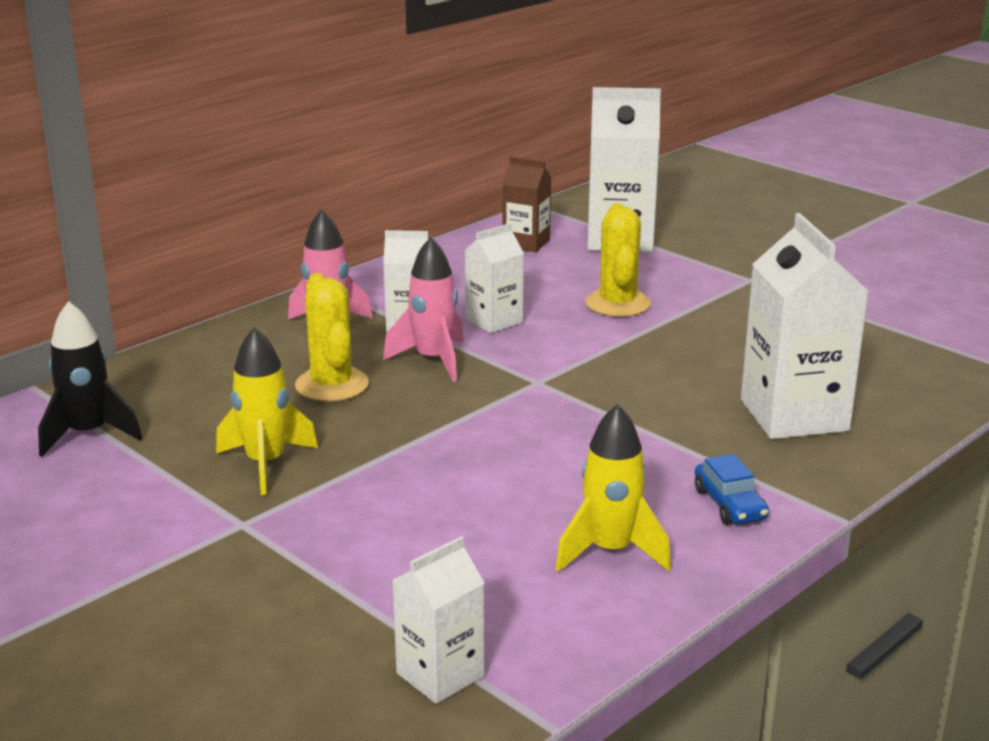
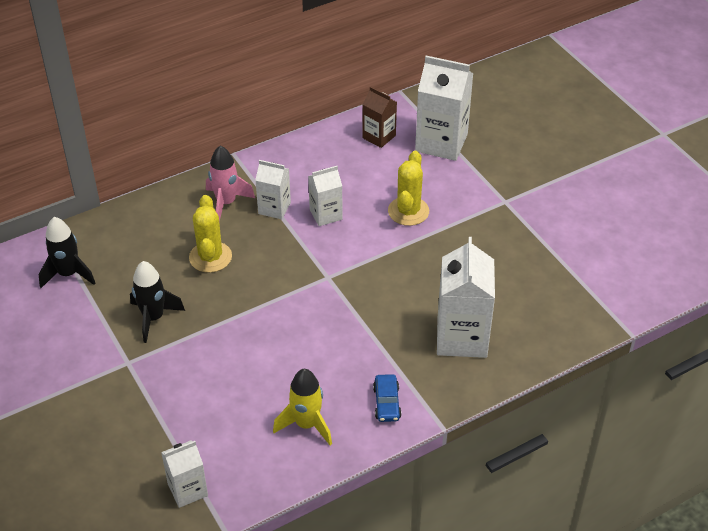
camera: 15 degrees right, 20 degrees up
yellow rocket [216,327,318,495] -> black rocket [130,261,185,343]
pink rocket [383,237,464,382] -> none

